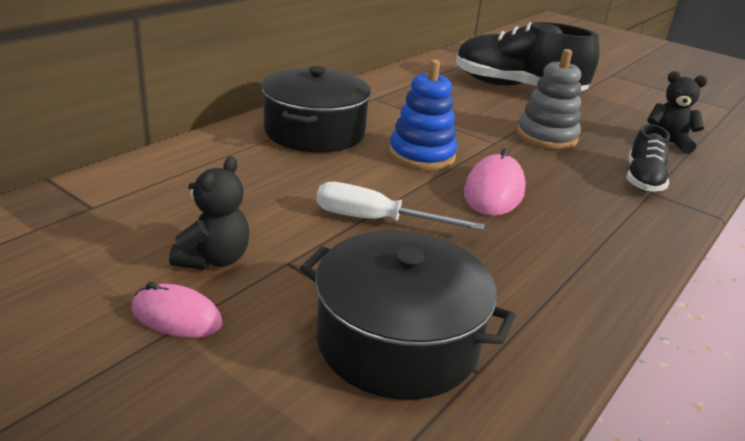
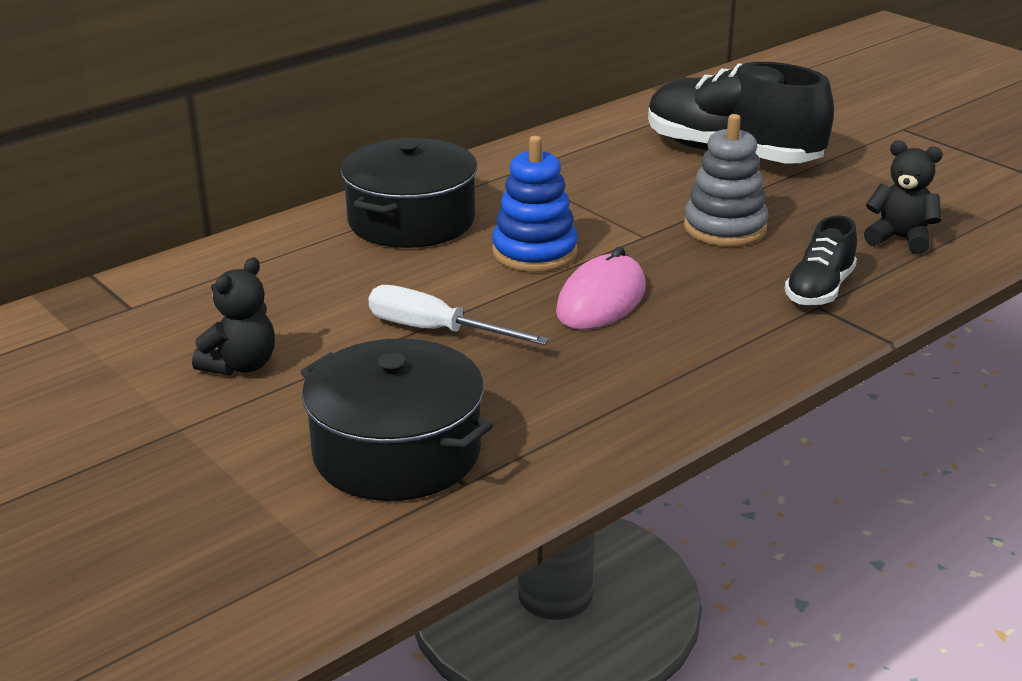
camera: 15 degrees right, 0 degrees up
pink mouse [132,282,223,338] -> none

